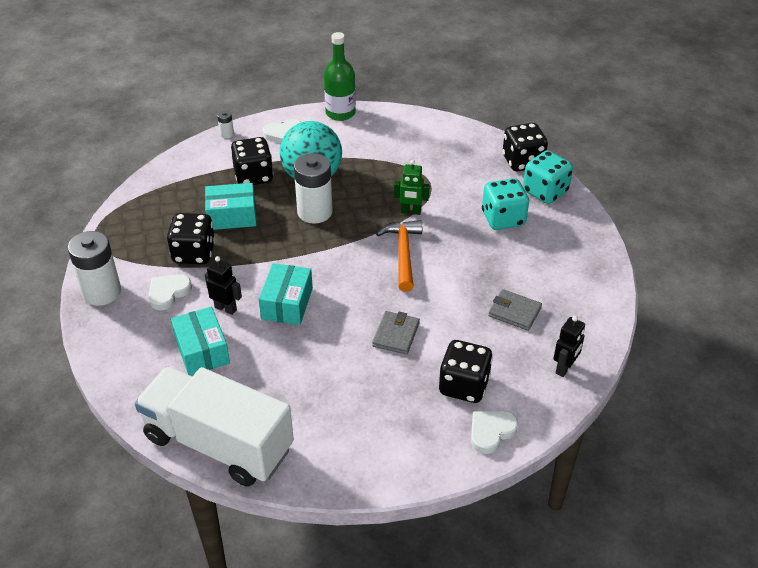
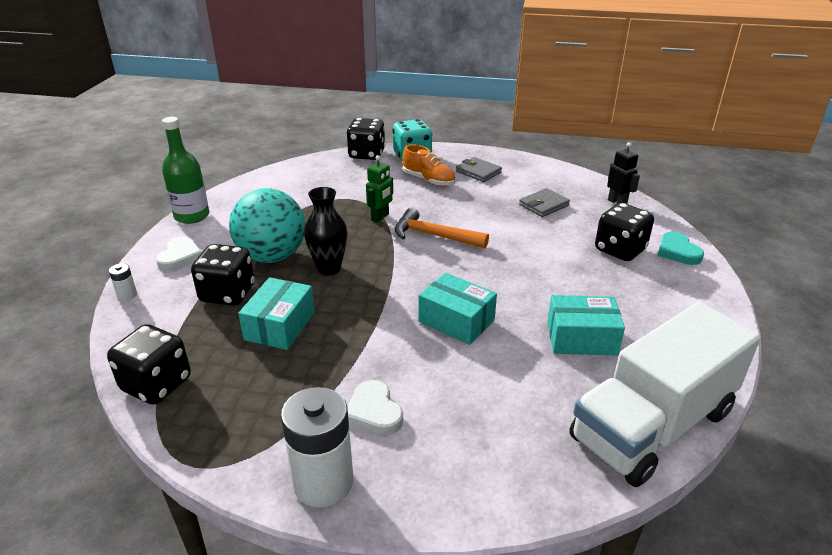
camera: 65 degrees left, 10 degrees down
black dice [167,213,215,264] -> black dice moved to [107,324,191,405]
turquoise box [171,307,230,376] -> turquoise box moved to [547,295,625,355]
black robot [205,256,242,315] -> none
white battery [294,153,333,224] -> black vase [304,187,347,275]
grey wallet [372,311,420,355] -> grey wallet moved to [456,157,502,182]
white heart [471,411,518,454] -> turquoise heart [658,231,704,265]
turquoise dice [482,178,529,230] -> orange shoe [403,144,455,186]

